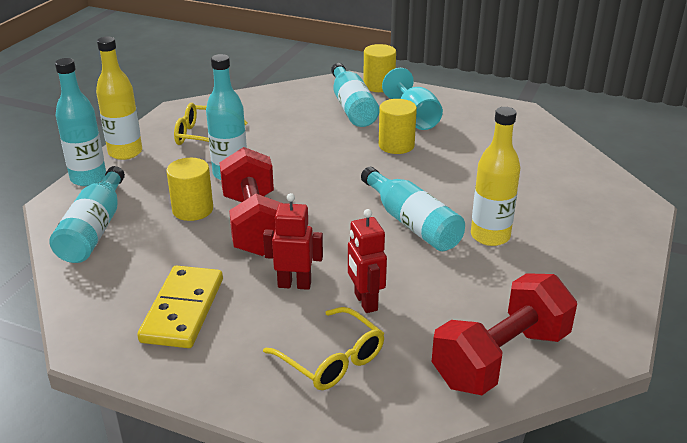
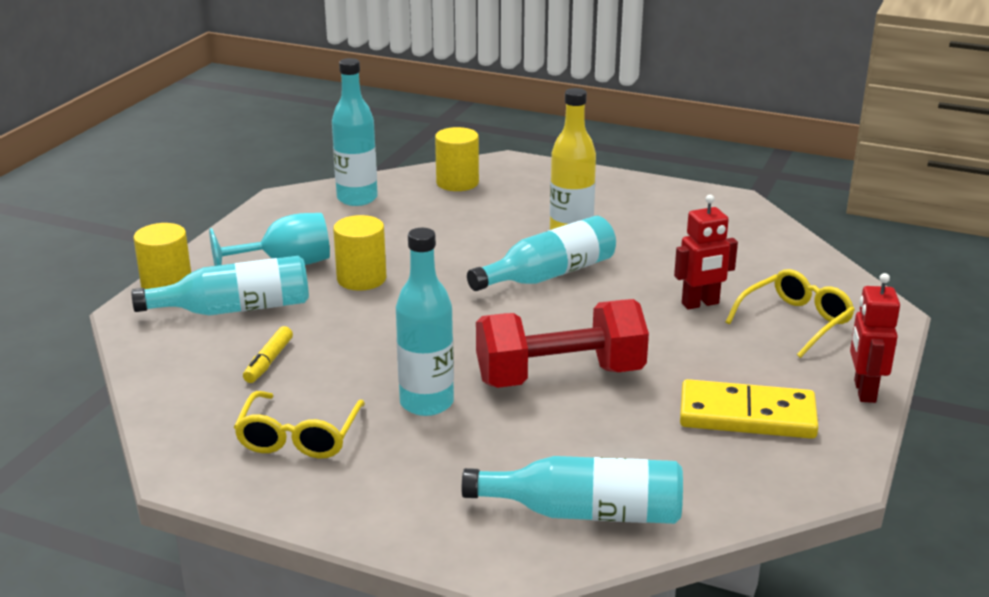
camera: 90 degrees left, 5 degrees down
turquoise bottle [55,58,106,186] -> turquoise bottle moved to [332,58,378,206]
yellow bottle [96,37,142,160] -> none
yellow cylinder [166,158,213,221] -> yellow cylinder moved to [435,127,479,191]
red robot [263,193,323,290] -> red robot moved to [850,273,900,403]
red dumbbell [432,273,577,395] -> none
none -> yellow marker [243,326,293,383]

